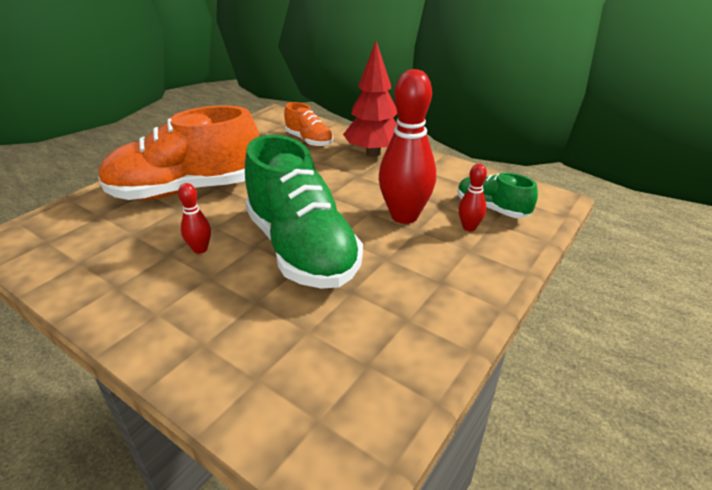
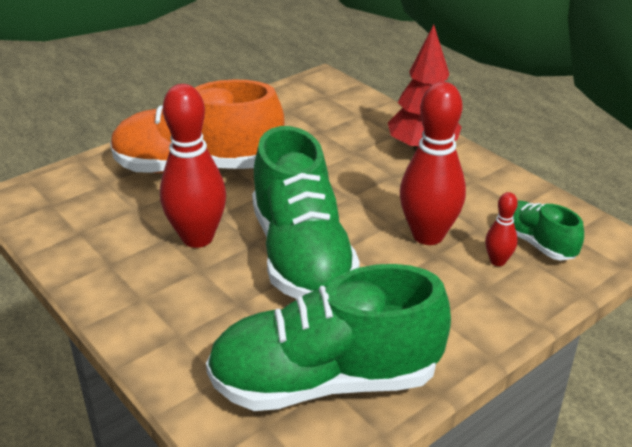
camera: 15 degrees right, 0 degrees up
red bowling pin [178,183,211,254] -> red bowling pin [160,84,226,248], size x2.13
orange shoe [284,102,333,147] -> none
none -> green shoe [206,264,451,411]

